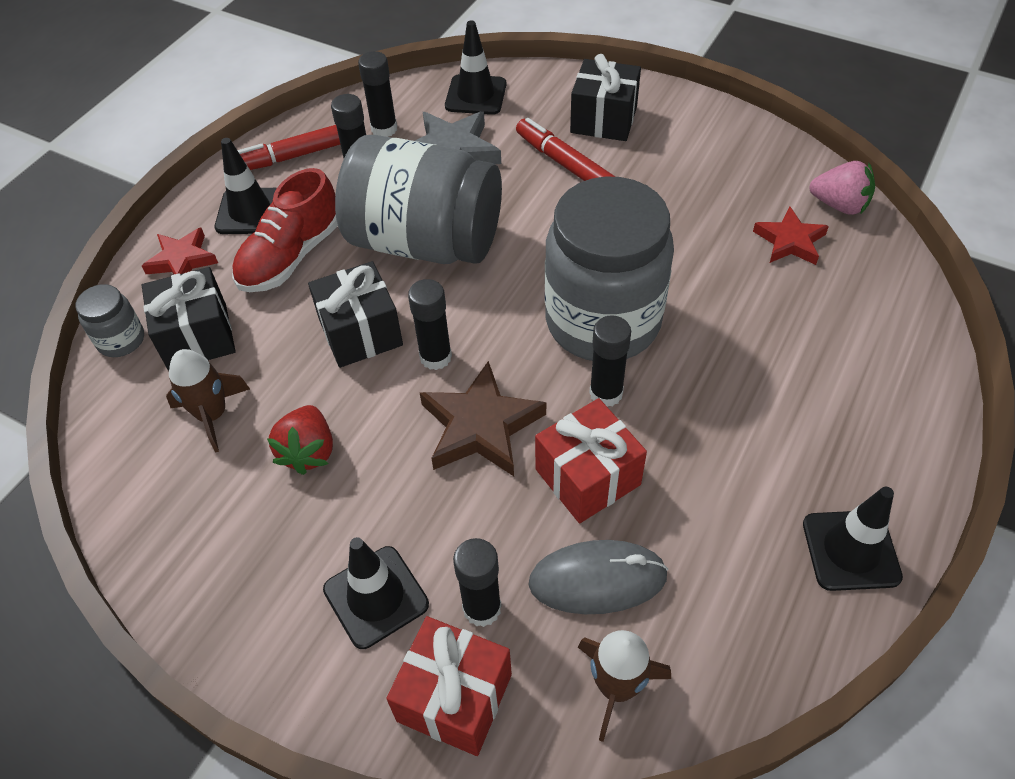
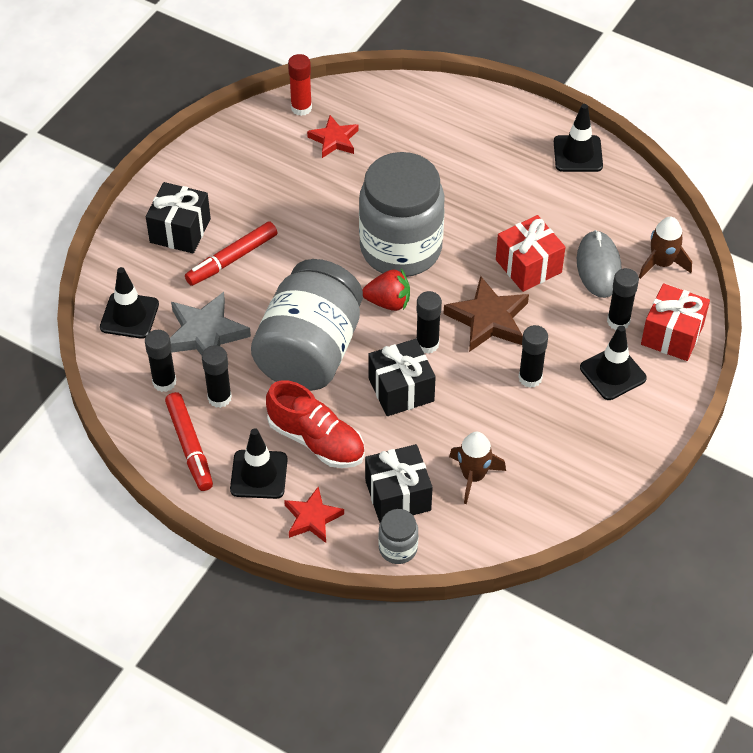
camera: 90 degrees left, 0 degrees up
red strawberry [267,405,333,475] -> red strawberry moved to [362,269,410,311]
black glue stick [589,315,631,407] -> black glue stick moved to [519,325,548,388]
pink strawberry [809,161,875,215] -> red glue stick [288,54,312,116]

